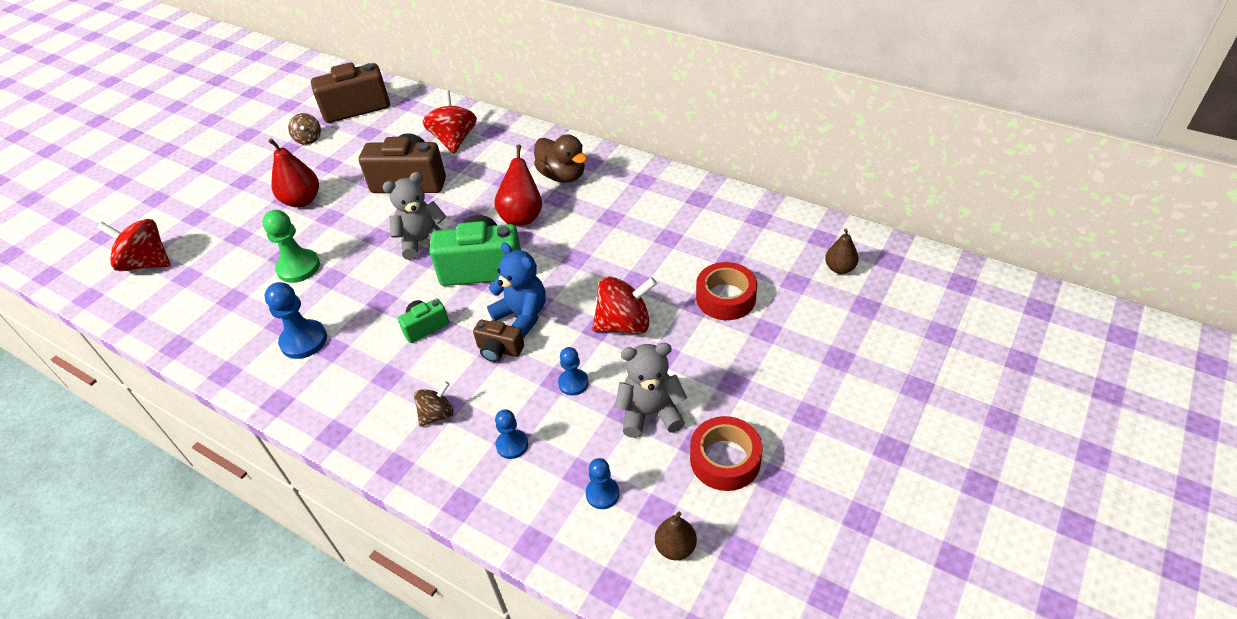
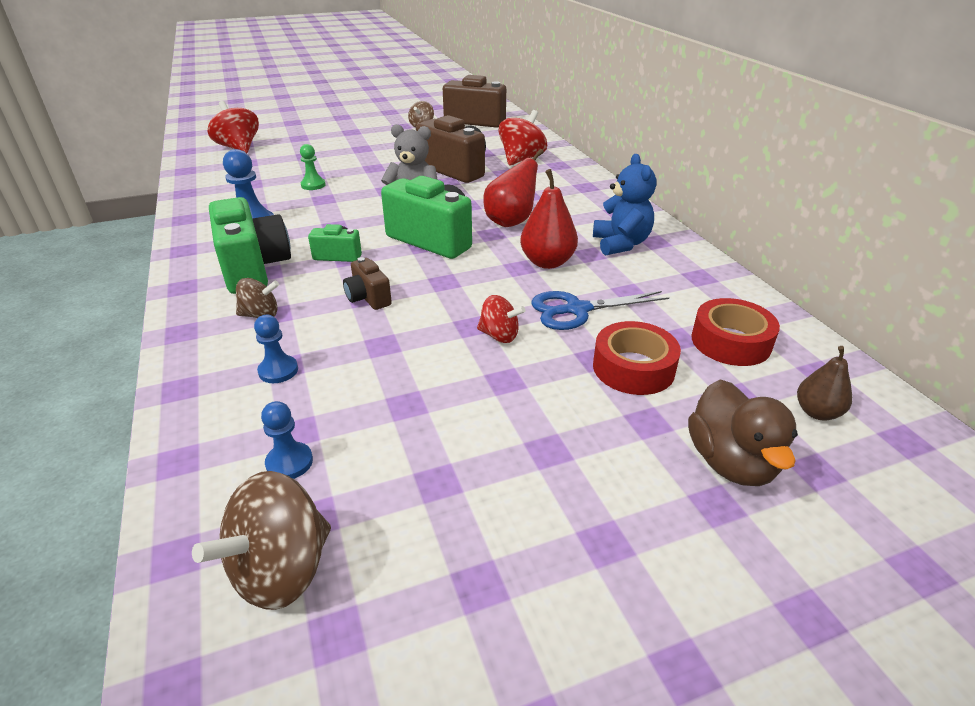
camera: 35 degrees right, 10 degrees down
green pawn [262,210,320,283] -> green pawn [300,144,326,190], size x0.61
red pear [268,138,319,207] -> red pear moved to [520,169,578,269]
blue teddy bear [487,242,546,338] -> blue teddy bear moved to [593,154,656,256]
brown duck [534,135,587,183] -> brown duck moved to [688,380,798,486]
blue pawn [558,347,589,396] -> none
red spinning top [592,277,657,334] -> red spinning top [477,295,526,343], size x0.59
grey teddy bear [615,343,687,438] -> none
brown pear [655,512,697,560] -> brown spinning top [192,471,331,610]
red tape [690,416,762,491] -> red tape moved to [691,298,780,366]
none -> green camera [209,197,291,294]
none -> blue scissors [531,291,669,330]

